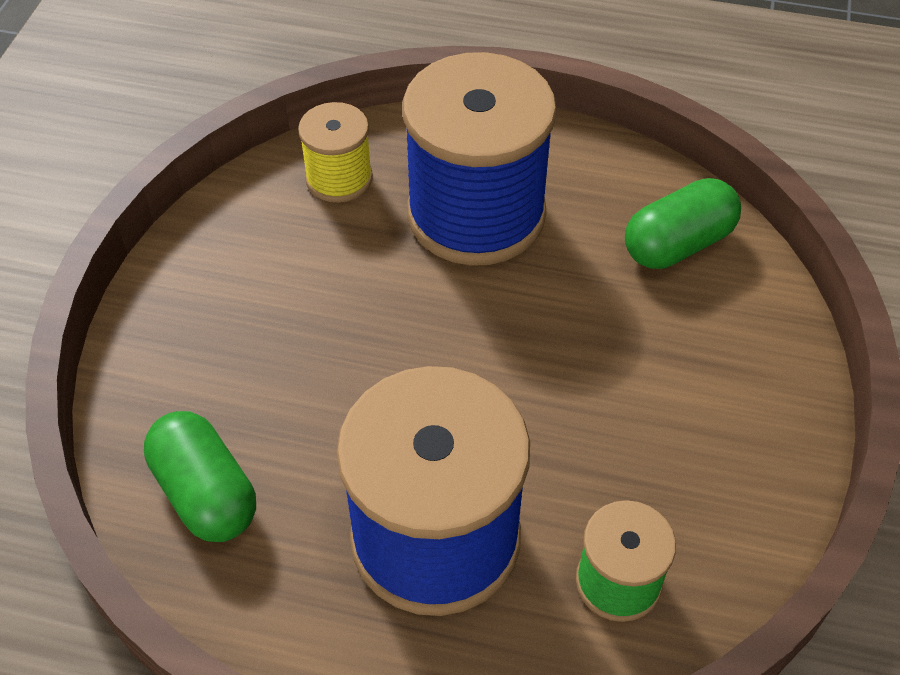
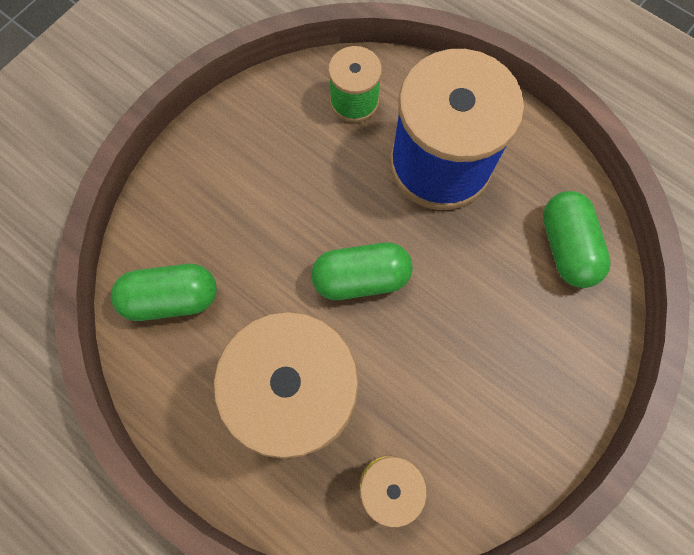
camera: 155 degrees left, 20 degrees up
none -> green capsule [311,242,413,300]

